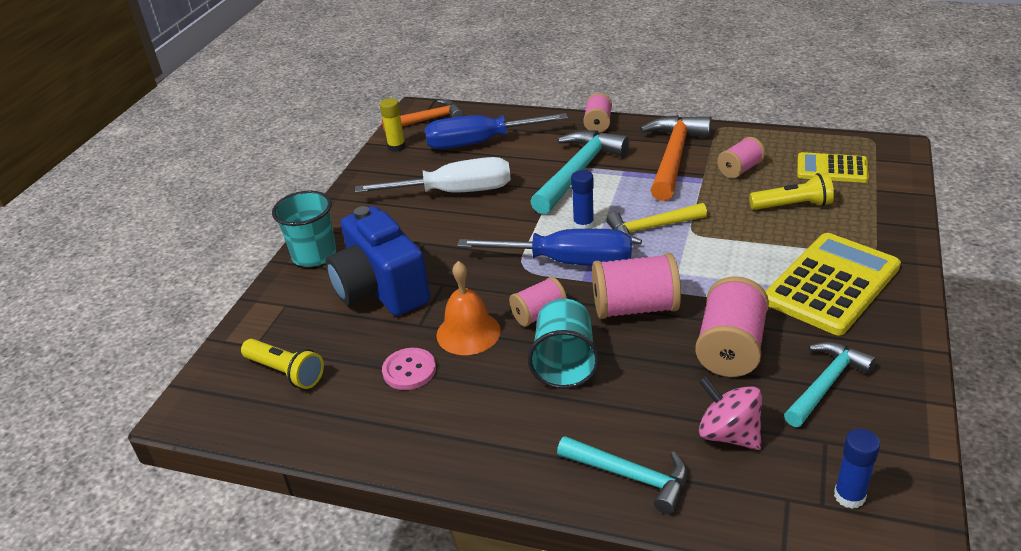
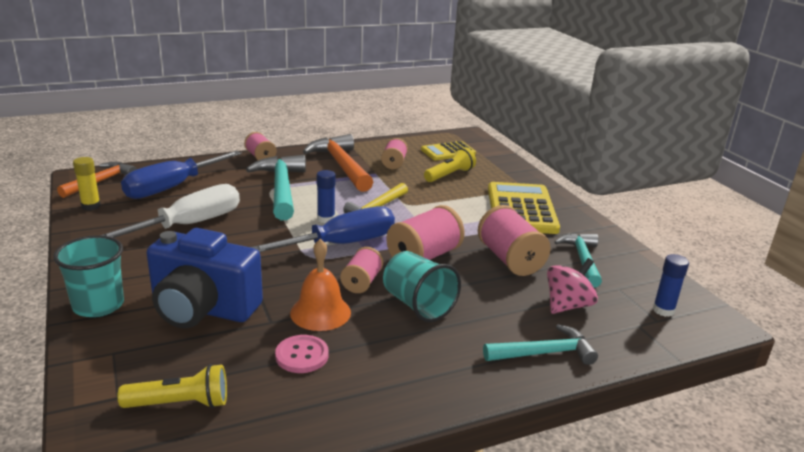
camera: 45 degrees left, 10 degrees down
pink spinning top [699,376,762,450] -> pink spinning top turned 135 degrees clockwise [547,258,598,314]

